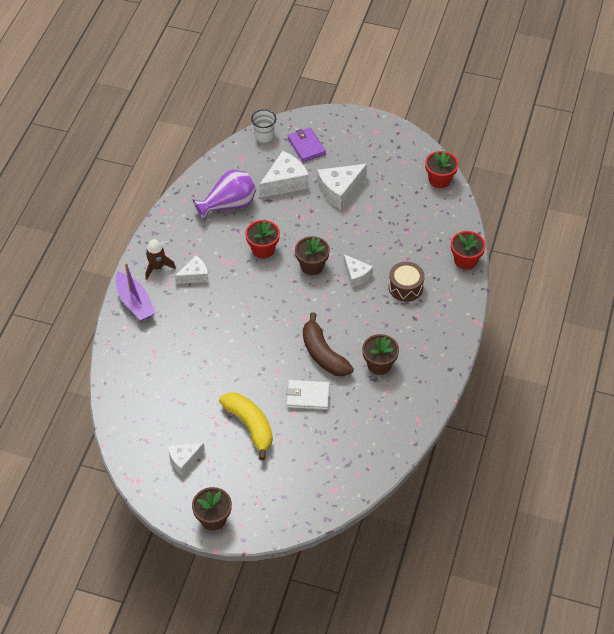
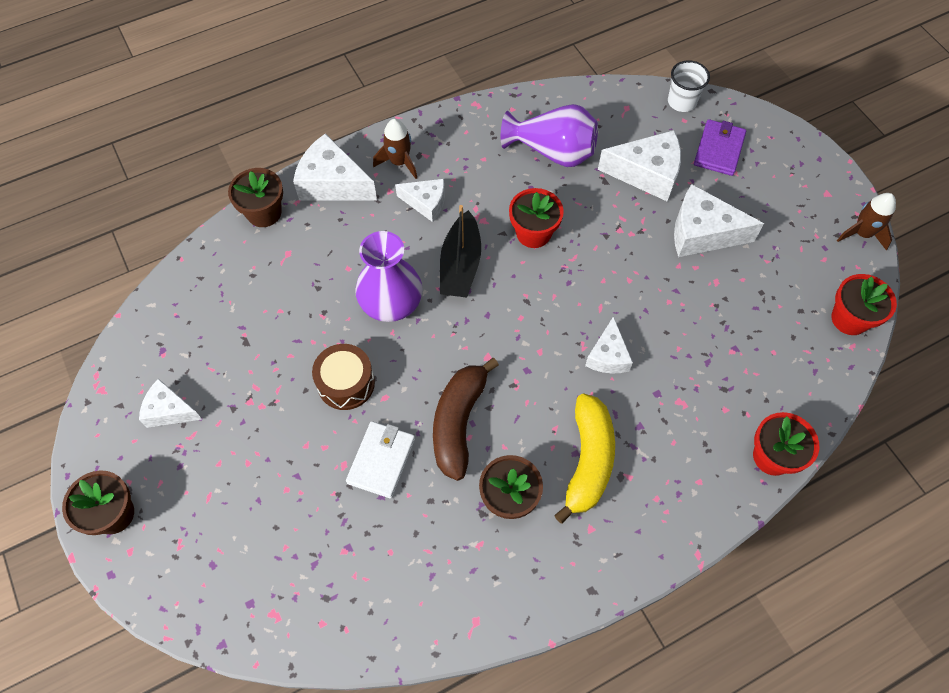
camera: 45 degrees right, 10 degrees up
purple boat [116,263,156,321] -> white cheese [293,133,377,200]
yellow banana [219,393,273,460] -> yellow banana moved to [554,394,615,524]
white wallet [286,380,330,410] -> white wallet turned 60 degrees clockwise [346,421,415,499]
brown flower pot [295,236,330,275] -> brown flower pot moved to [228,168,283,227]
brown drum [388,262,425,302] -> brown drum moved to [312,344,375,410]
none -> purple vase [355,231,423,322]
none -> black boat [440,205,481,298]
none -> brown rocket [837,193,896,251]

